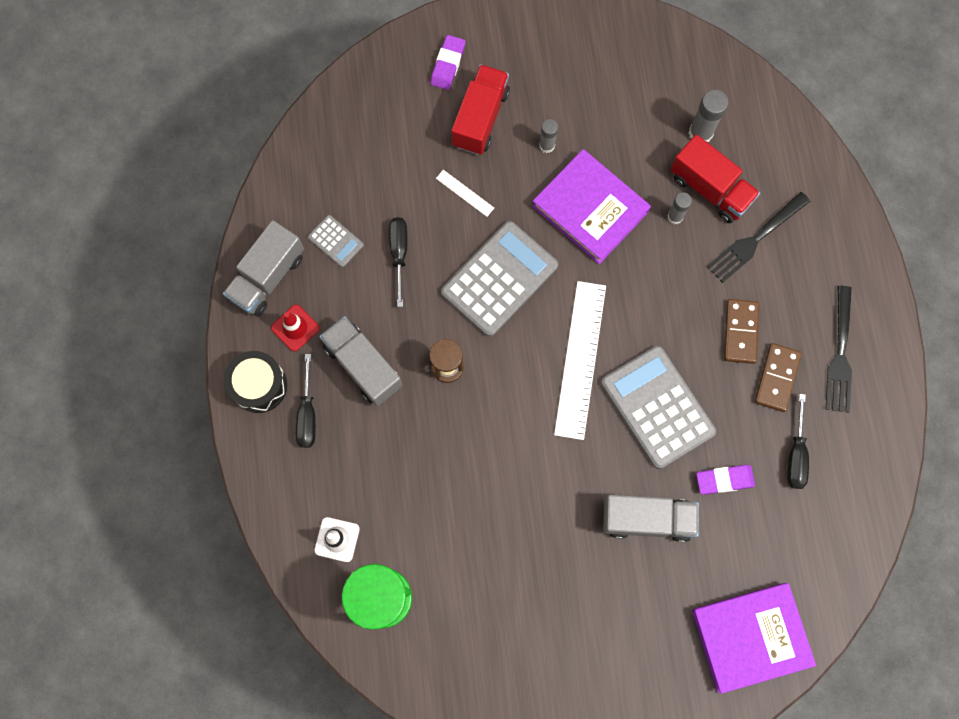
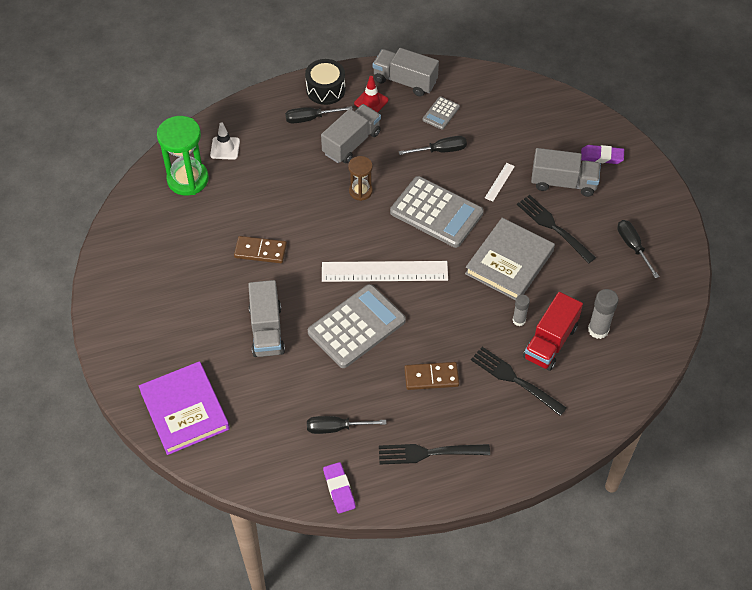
camera: 80 degrees right, 20 degrees down
red truck [451,64,510,155] -> grey truck [531,148,601,197]
purple book [532,149,651,264] -> grey book [465,218,555,300]
grey glue stick [539,119,558,153] -> black fork [517,195,596,263]
purple eraser [696,465,755,495] -> purple eraser moved to [323,462,356,514]
brown domino [755,343,802,412] -> brown domino moved to [234,236,287,263]
none -> black screwdriver [617,220,659,278]

